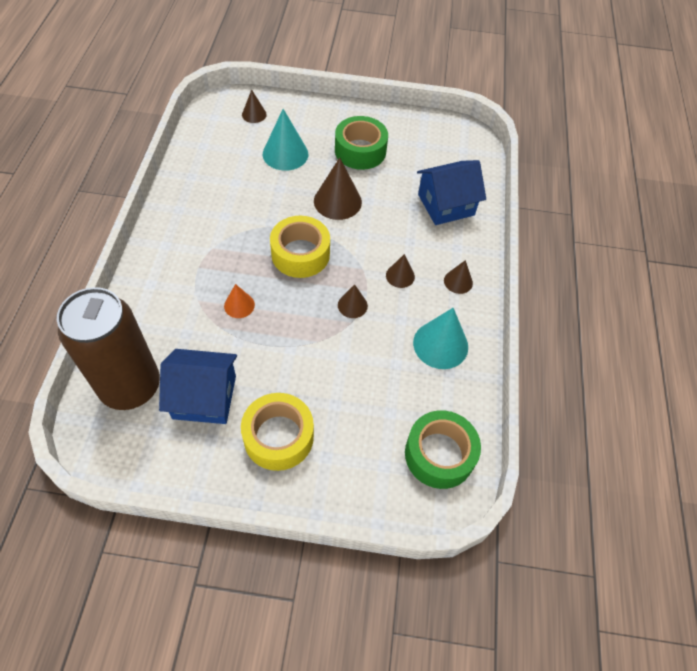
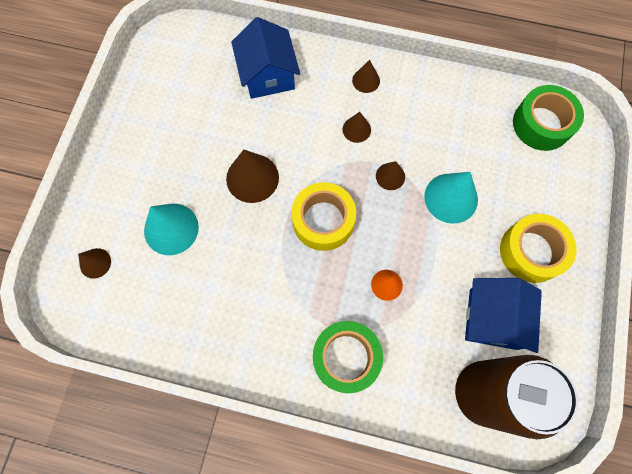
camera: 80 degrees left, 15 degrees up
green tape [335,116,388,170] -> green tape moved to [313,321,383,393]
turquoise cone [413,308,468,369] -> turquoise cone moved to [424,172,478,224]

